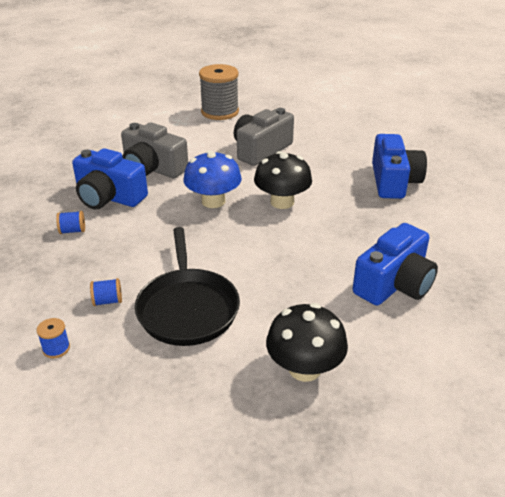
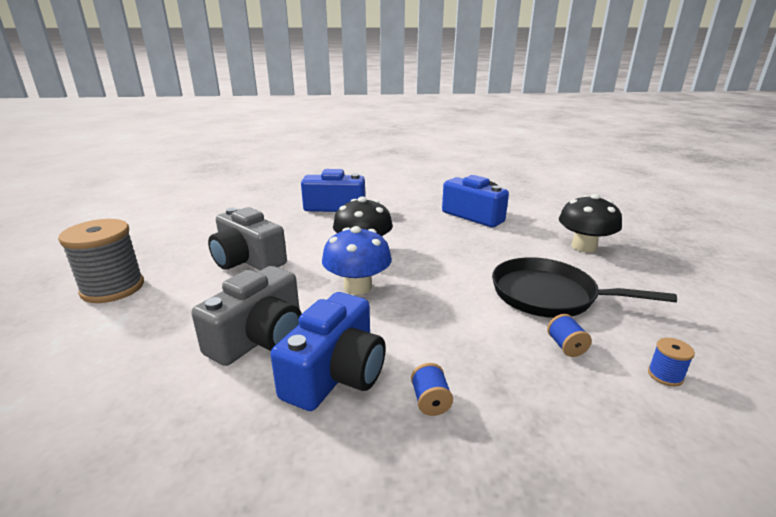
camera: 90 degrees left, 10 degrees down
black pan [135,227,240,346] -> black pan turned 150 degrees counterclockwise [492,257,677,318]

